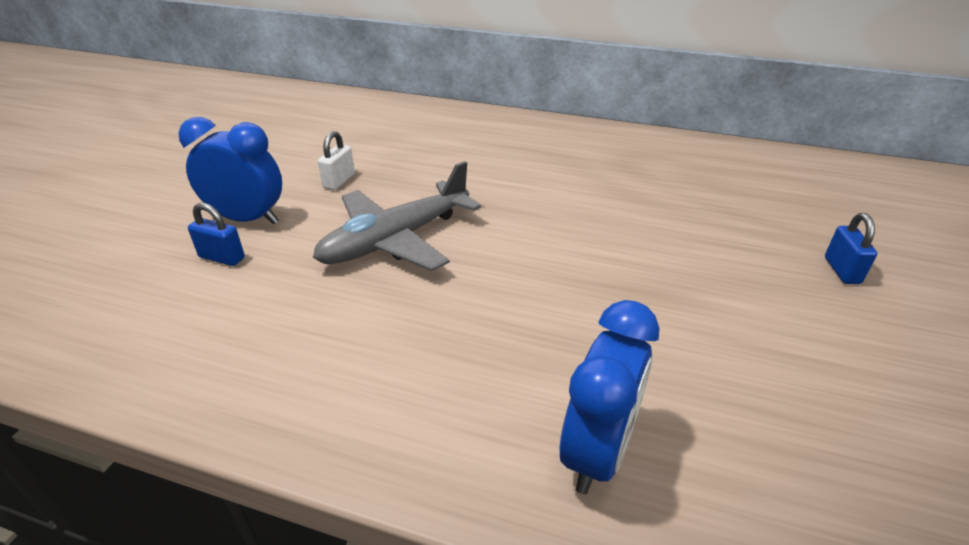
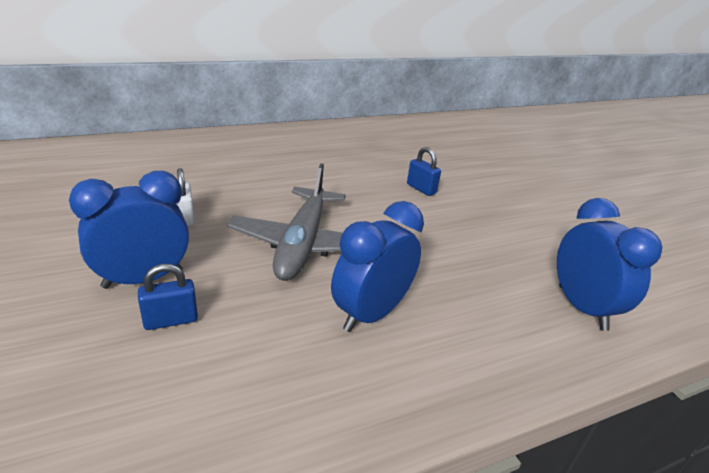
camera: 45 degrees left, 5 degrees down
blue padlock [825,213,877,284] -> blue padlock moved to [407,147,441,196]
none -> blue clock [331,201,424,332]

